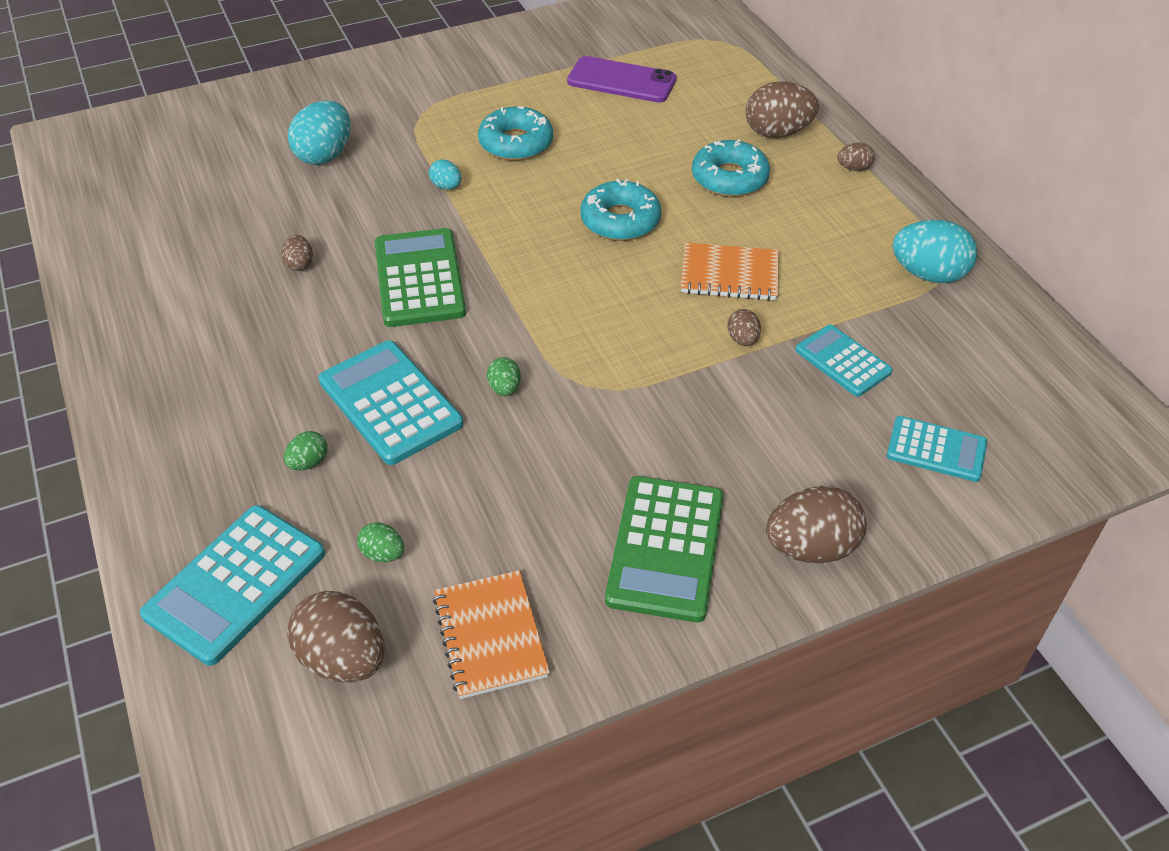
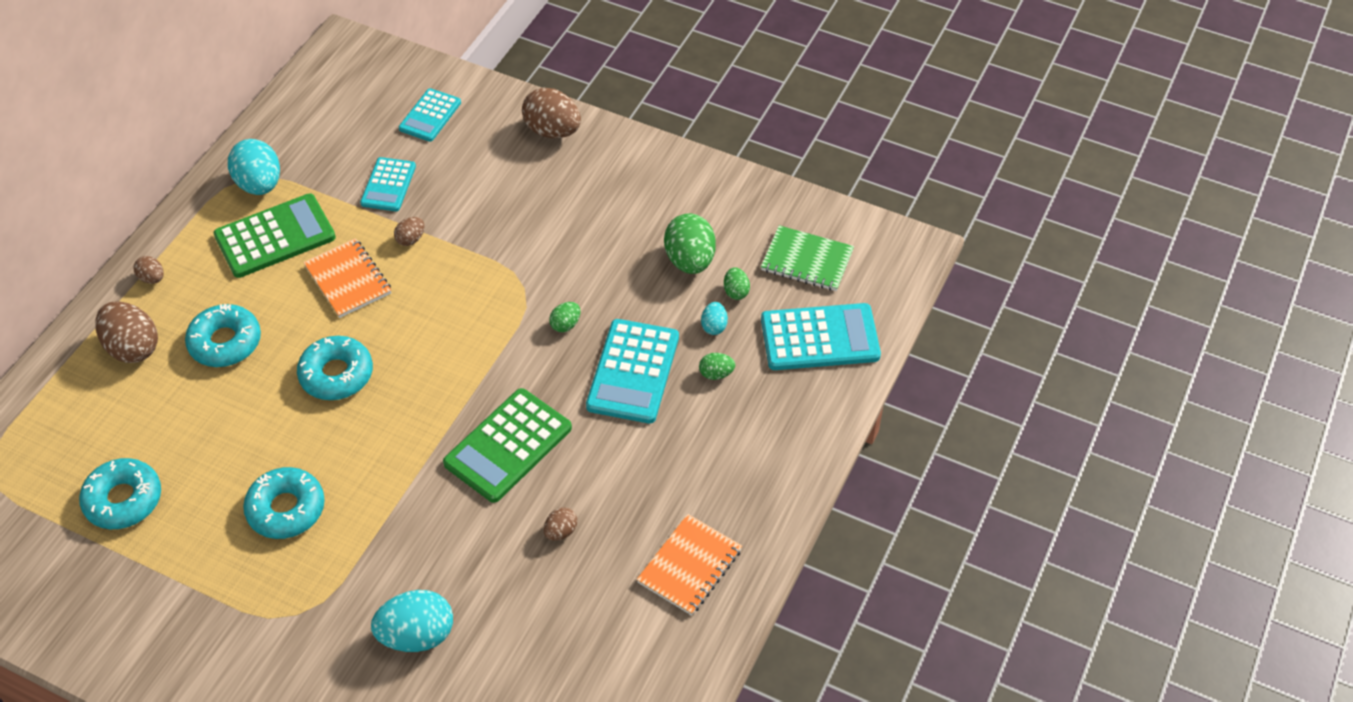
camera: 130 degrees left, 5 degrees up
brown egg [287,591,385,682] -> green notebook [761,225,854,291]
turquoise egg [429,159,462,190] -> turquoise egg moved to [701,302,728,335]
orange notebook [433,570,550,699] -> orange notebook moved to [637,514,742,615]
purple phone [567,56,677,102] -> turquoise donut [79,458,161,529]
green calculator [605,476,724,622] -> green calculator moved to [213,194,336,278]
turquoise calculator [887,416,987,482] -> turquoise calculator turned 135 degrees counterclockwise [399,88,461,142]
none -> green egg [664,214,716,274]

